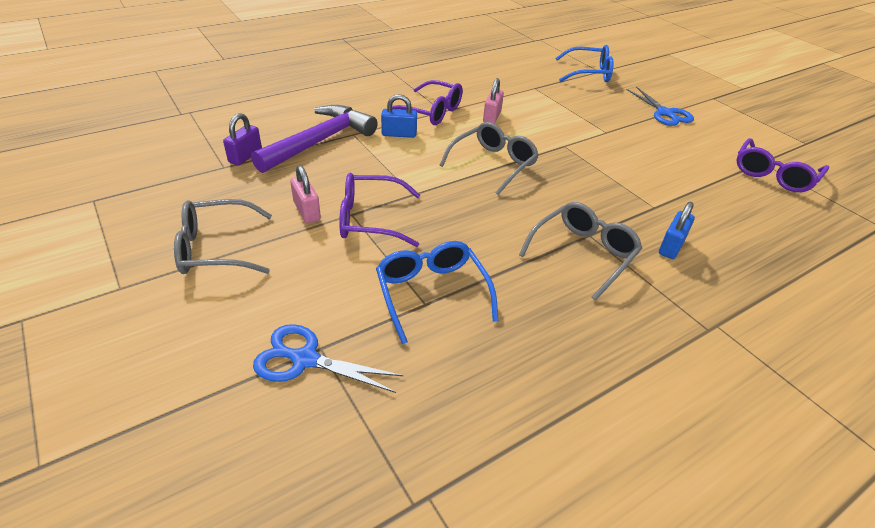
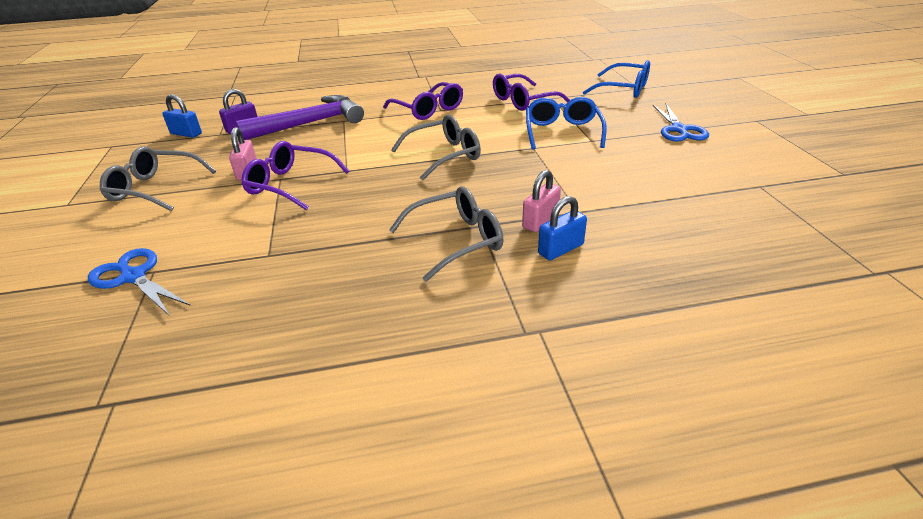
camera: 25 degrees right, 5 degrees down
blue glasses [376,241,498,344] -> blue glasses moved to [526,97,607,150]
blue padlock [381,94,417,138] -> blue padlock moved to [162,94,202,138]
pink padlock [483,78,504,124] -> pink padlock moved to [522,170,561,232]
purple glasses [736,138,829,192] -> purple glasses moved to [493,74,570,111]

